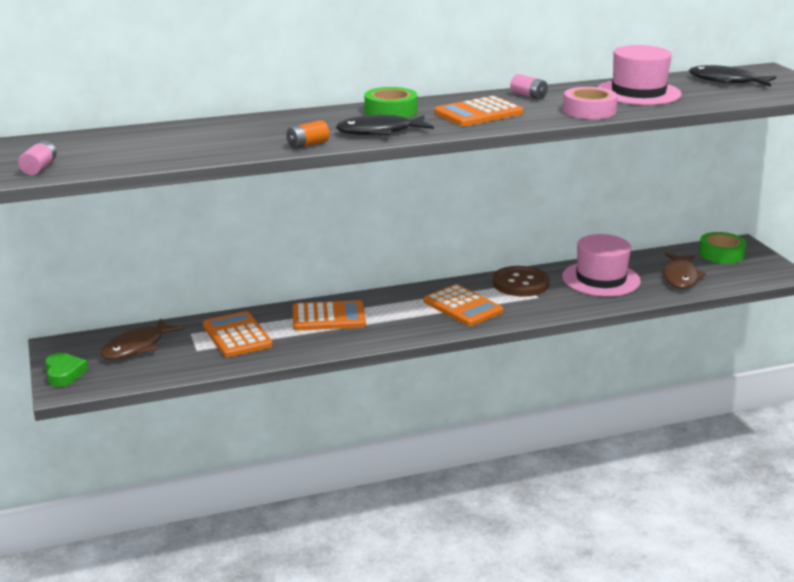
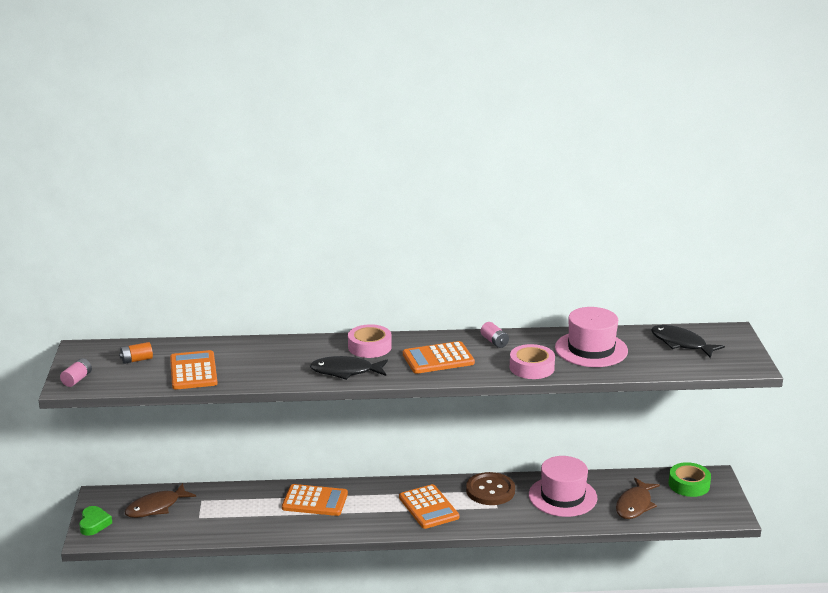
camera: 15 degrees right, 0 degrees up
orange calculator [203,311,273,357] -> orange calculator moved to [170,350,218,390]
orange battery [286,120,329,149] -> orange battery moved to [119,342,153,364]
green tape [364,87,417,118] -> pink tape [348,324,392,358]

